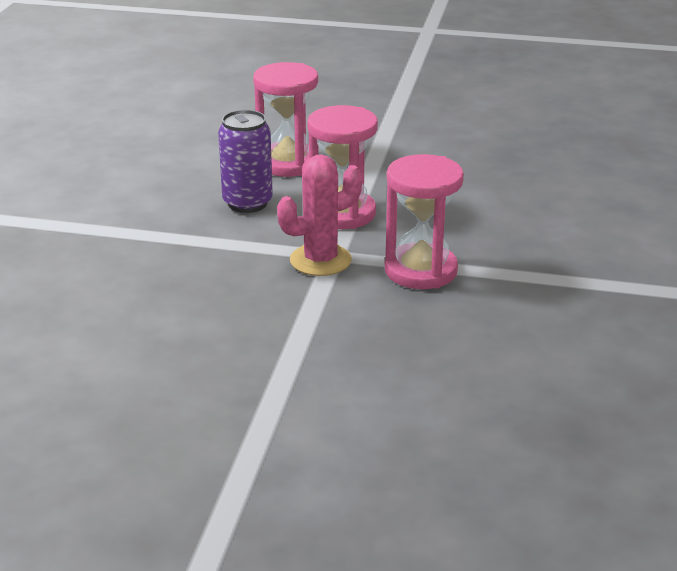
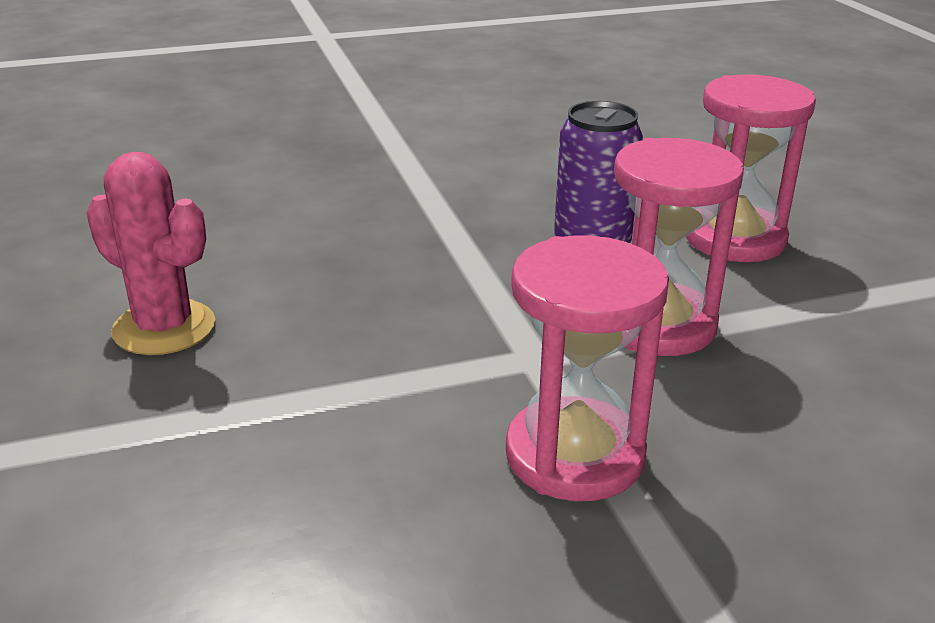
camera: 60 degrees right, 0 degrees up
pink cactus [277,155,362,276] -> pink cactus moved to [86,152,215,355]

